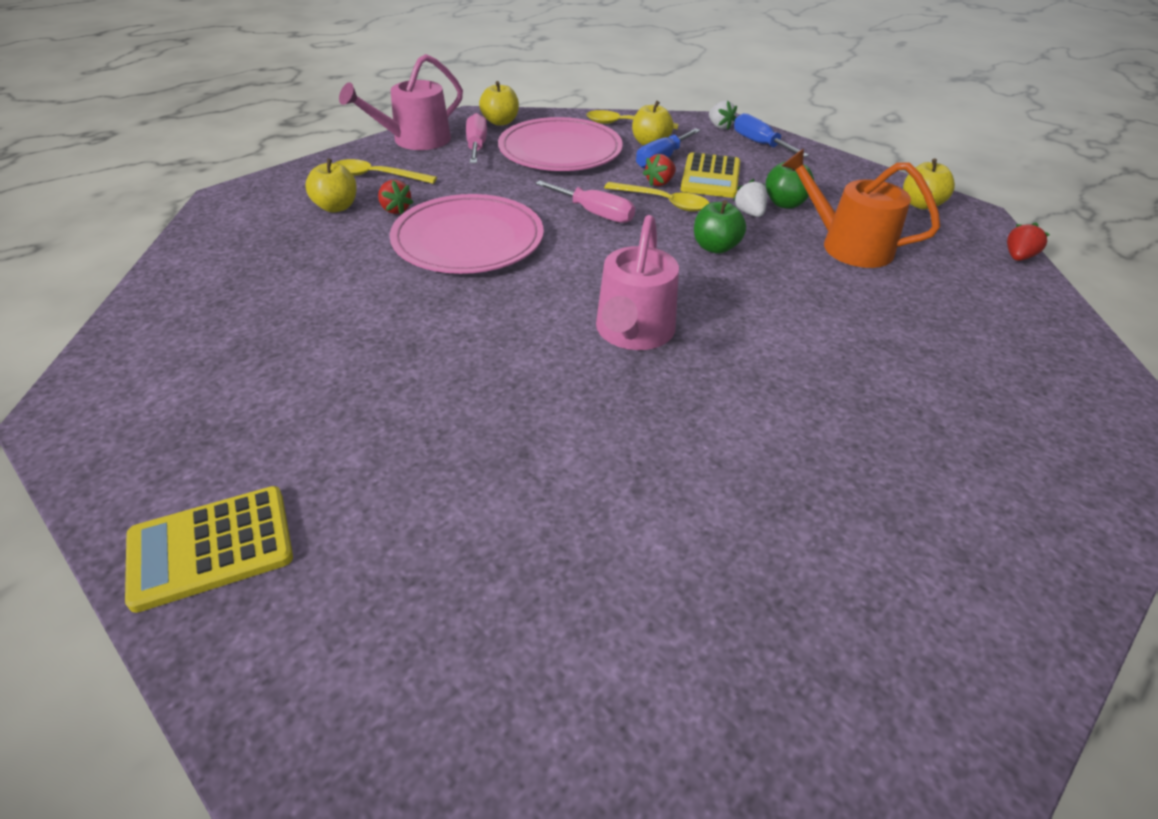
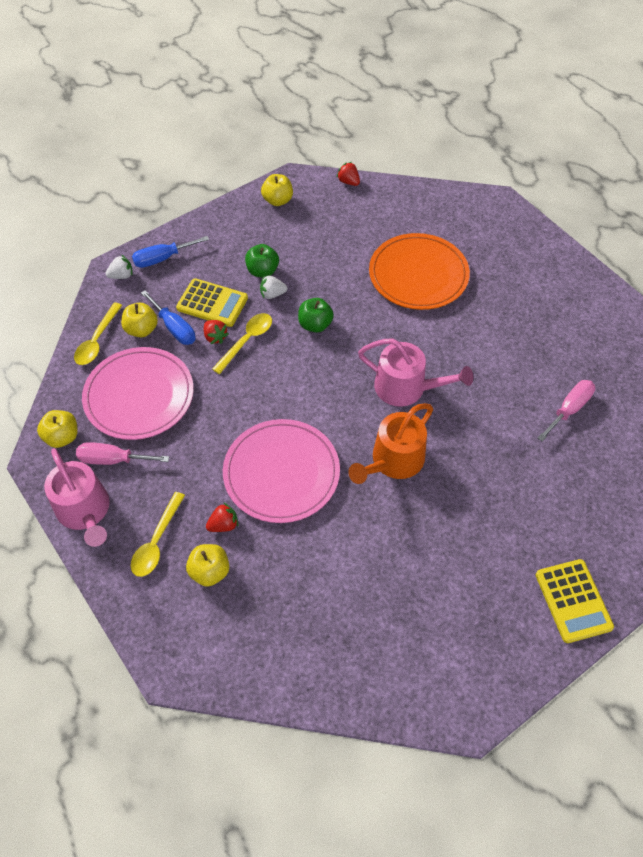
camera: 80 degrees left, 15 degrees up
pink screwdriver [535,180,635,223] -> pink screwdriver moved to [537,380,595,441]
orange watering can [782,149,940,268] -> orange watering can moved to [348,403,433,484]
none -> orange plate [369,233,470,310]

